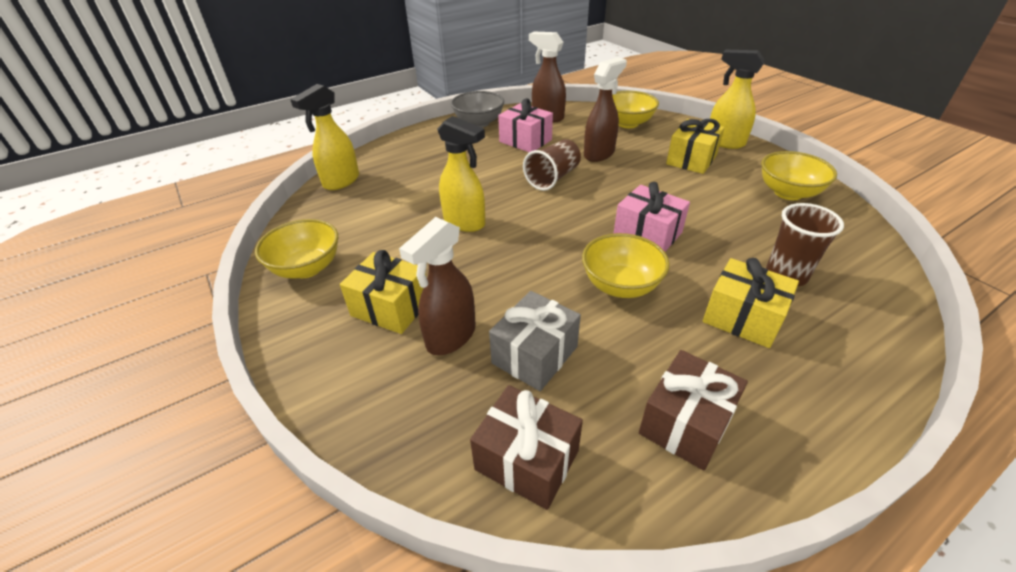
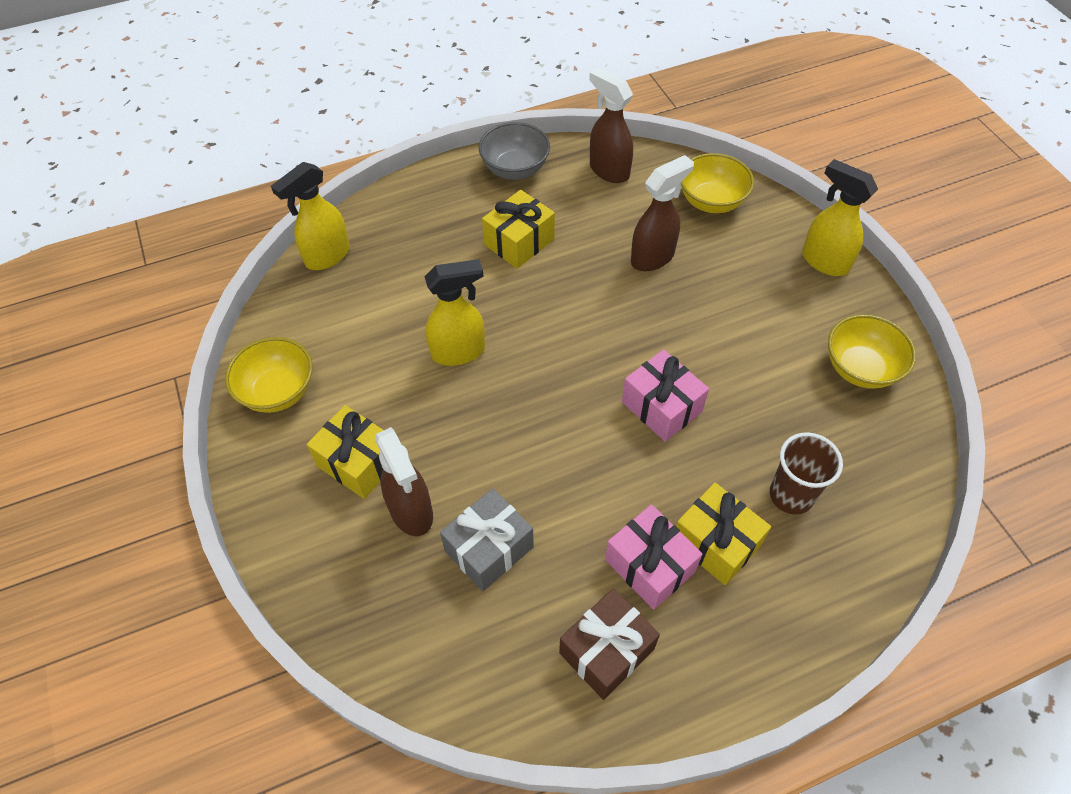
camera: 10 degrees right, 15 degrees up
brown spray bottle [399,217,476,355] -> brown spray bottle turned 75 degrees counterclockwise [375,427,433,536]
yellow spray bottle [437,116,485,232] -> yellow spray bottle turned 60 degrees counterclockwise [425,259,485,366]
brown gift [470,385,583,510] -> none
pink gift [498,98,553,152] -> pink gift moved to [605,504,702,610]
brown cup [523,139,581,191] -> none
yellow bowl [582,233,670,298] -> none
yellow gift [666,119,725,174] -> yellow gift moved to [482,190,555,269]

